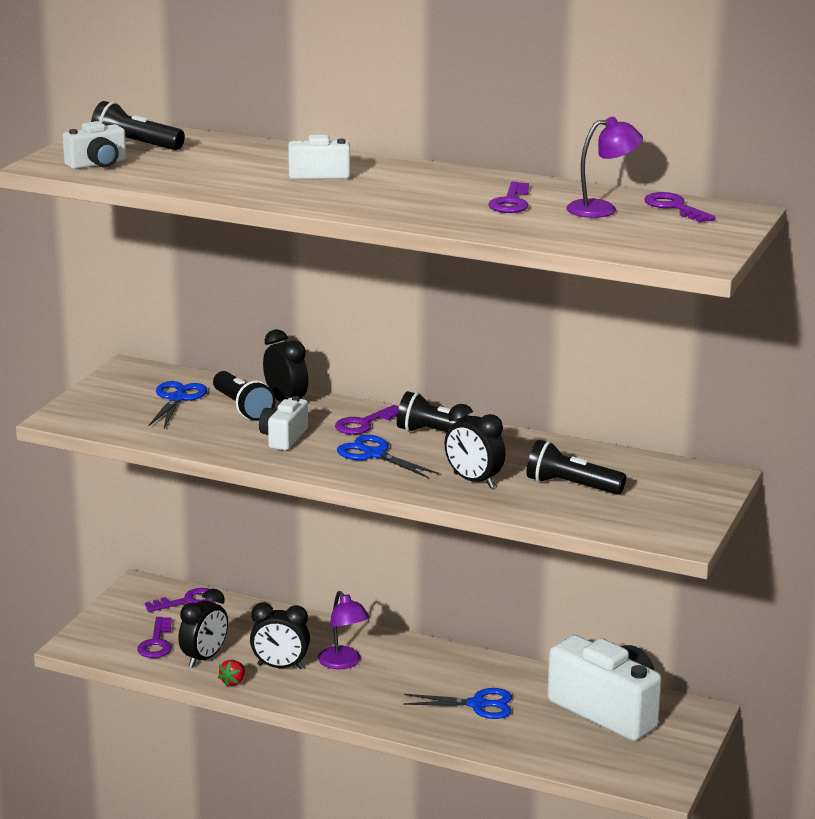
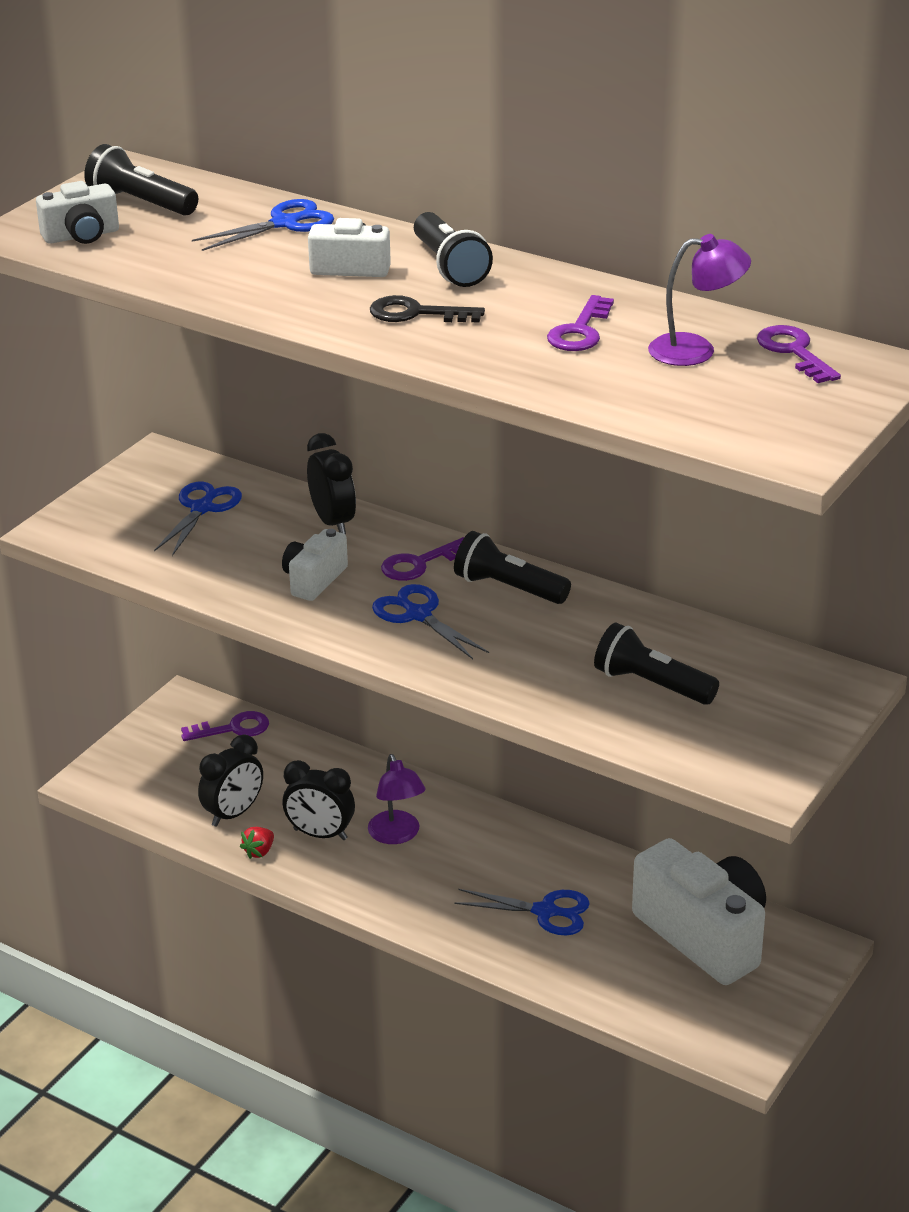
camera: 10 degrees right, 10 degrees up
purple key [137,617,172,658] -> none
black flashlight [213,371,276,421] -> black flashlight moved to [414,212,493,287]
black clock [445,404,506,488] -> none
none -> blue scissors [192,199,334,251]
none -> black key [370,295,485,323]

